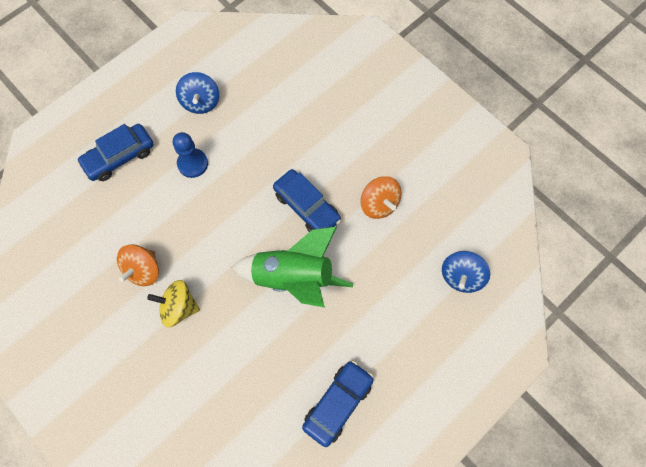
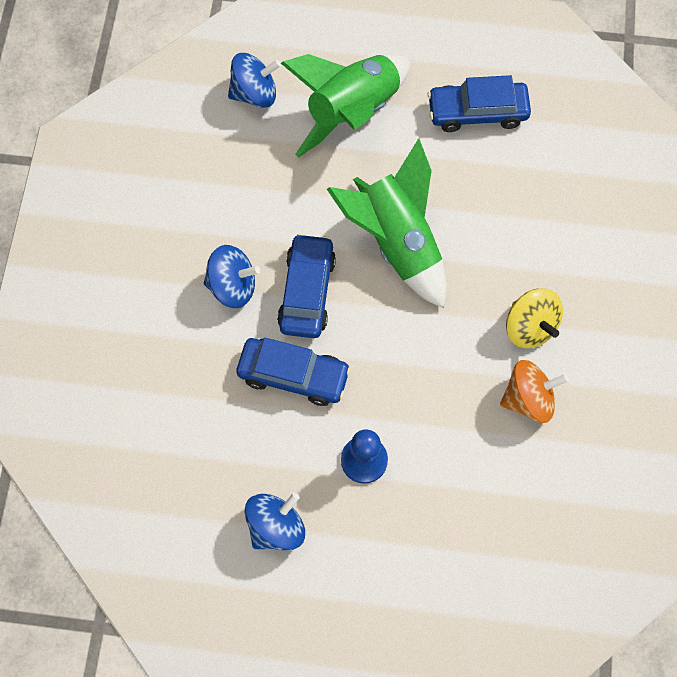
camera: 130 degrees left, 0 degrees up
blue car [77,124,154,181] -> blue car moved to [237,338,351,406]
orange spinning top [361,176,401,219] -> none
none -> blue spinning top [204,245,260,308]
none -> green rocket [281,54,410,157]

